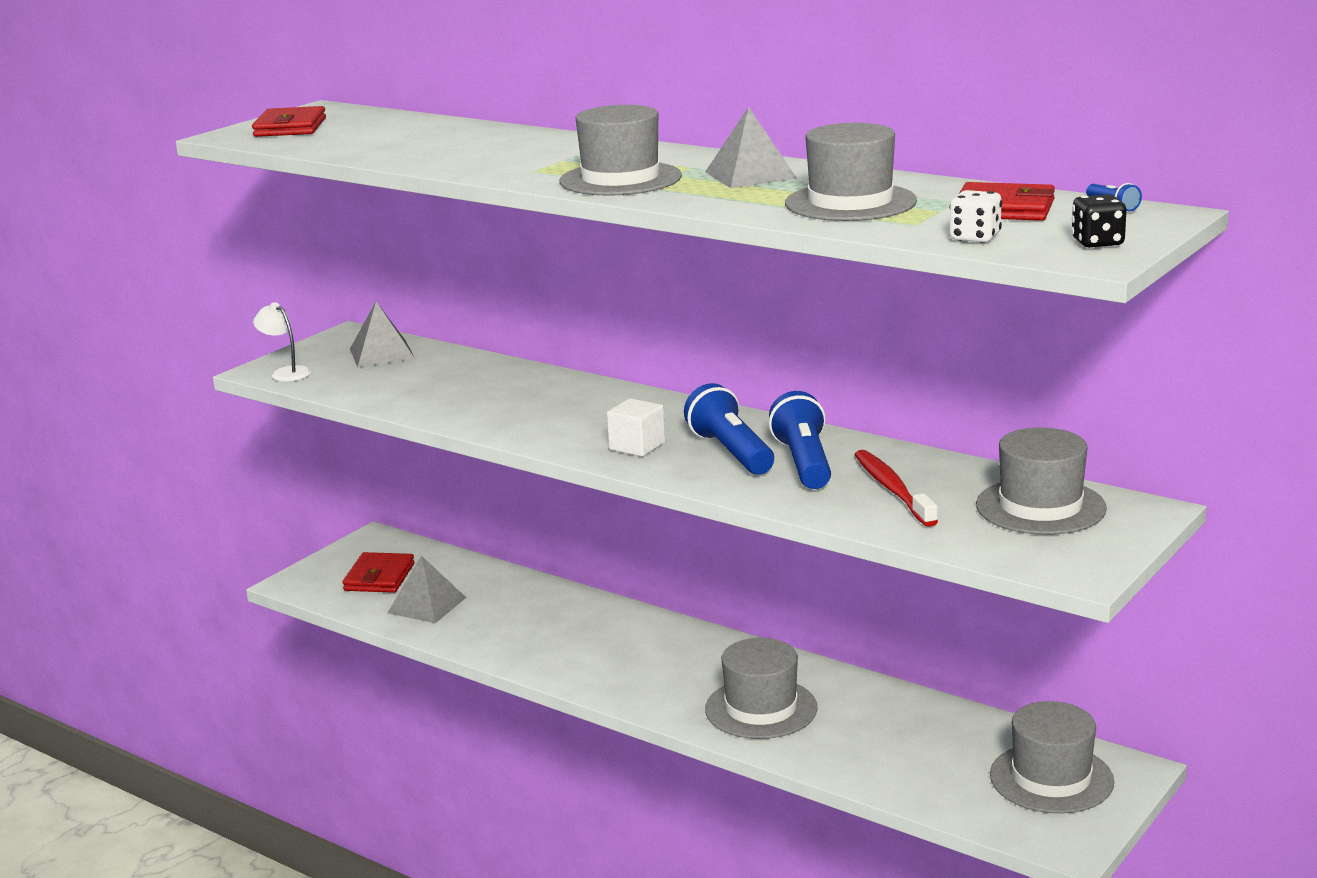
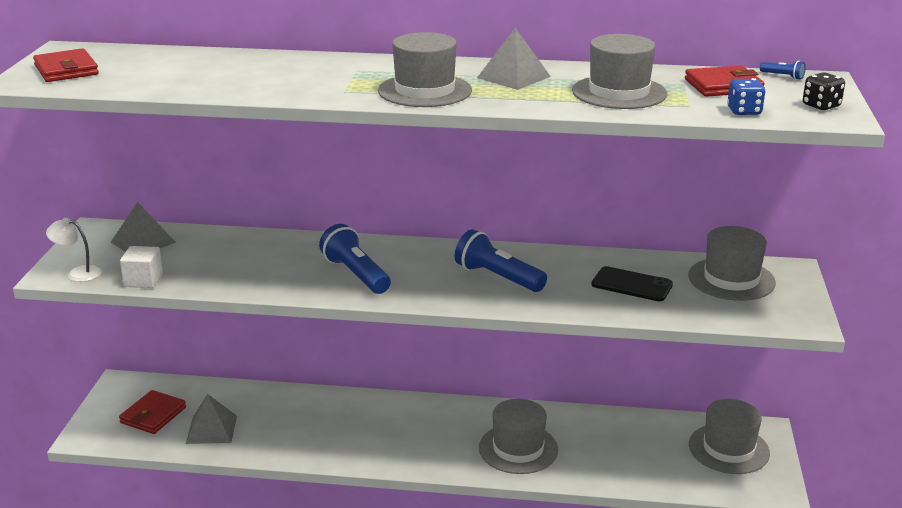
camera: 30 degrees left, 5 degrees up
red wallet [342,552,415,593] -> red wallet turned 45 degrees clockwise [119,390,186,434]
white cube [607,398,665,457] -> white cube moved to [120,246,163,288]
blue flashlight [769,391,831,489] -> blue flashlight moved to [319,224,391,294]
red toothbrush [854,450,938,527] -> black phone [592,266,673,301]
white dice [950,190,1002,243] -> blue dice [727,78,766,115]

